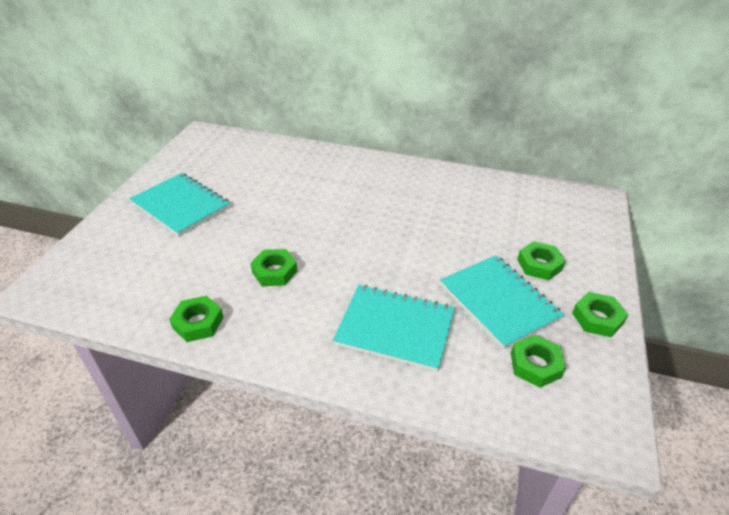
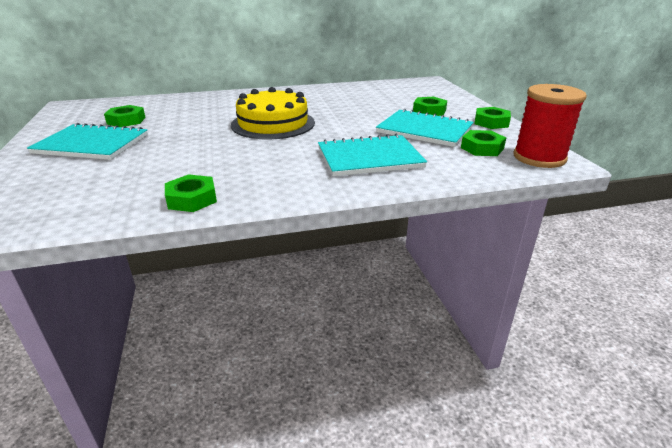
camera: 30 degrees left, 10 degrees down
green nut [250,249,297,286] -> green nut moved to [104,105,146,127]
none -> yellow cake [231,87,315,140]
none -> red spool [514,84,587,168]

